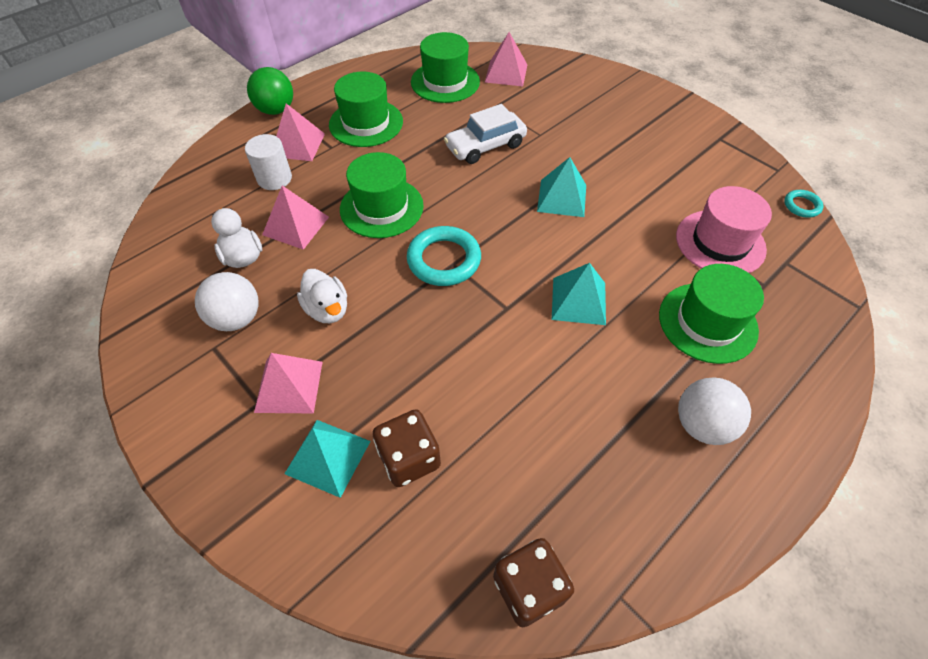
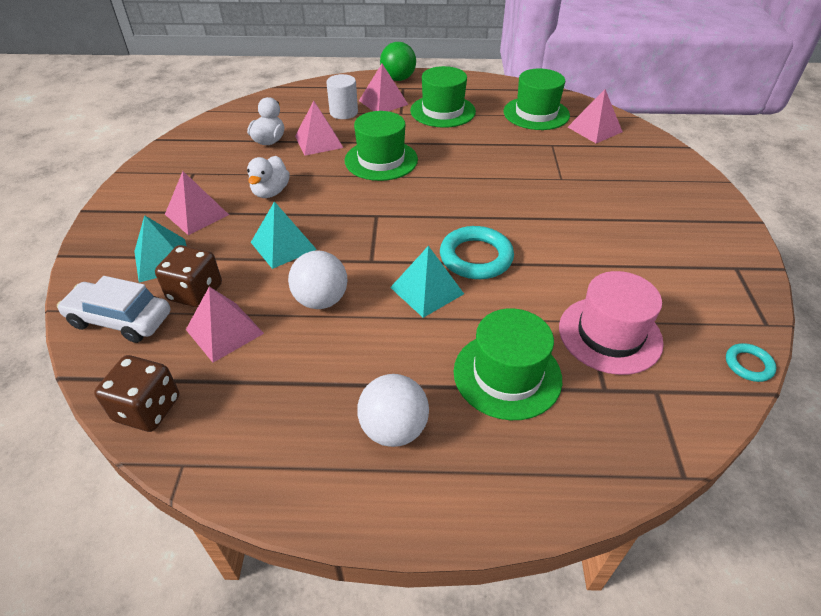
camera: 45 degrees right, 10 degrees down
white ball [195,272,259,331] -> white ball moved to [288,251,348,309]
turquoise ring [407,226,481,286] -> turquoise ring moved to [440,226,514,279]
white car [444,104,527,164] -> white car moved to [57,276,171,343]
turquoise pyramid [537,157,586,217] -> turquoise pyramid moved to [251,201,317,269]
none -> pink pyramid [186,287,264,363]

